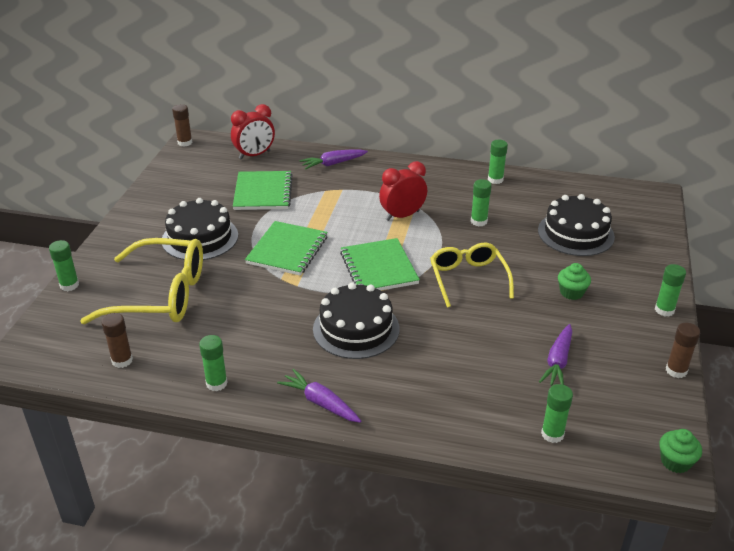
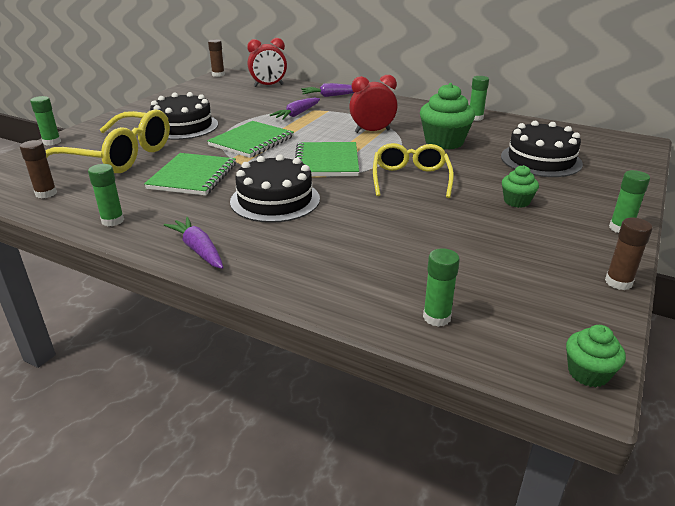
camera: 15 degrees right, 5 degrees down
green notebook [233,171,293,210] -> green notebook moved to [144,153,236,196]
green glue stick [471,179,492,226] -> green cupcake [420,83,475,150]
purple carrot [539,324,572,386] -> purple carrot moved to [270,98,320,119]

